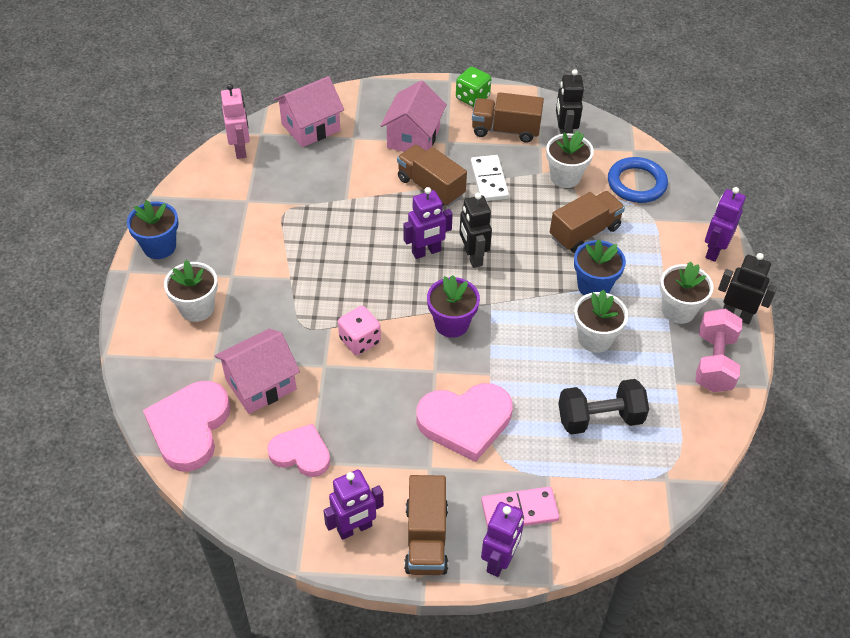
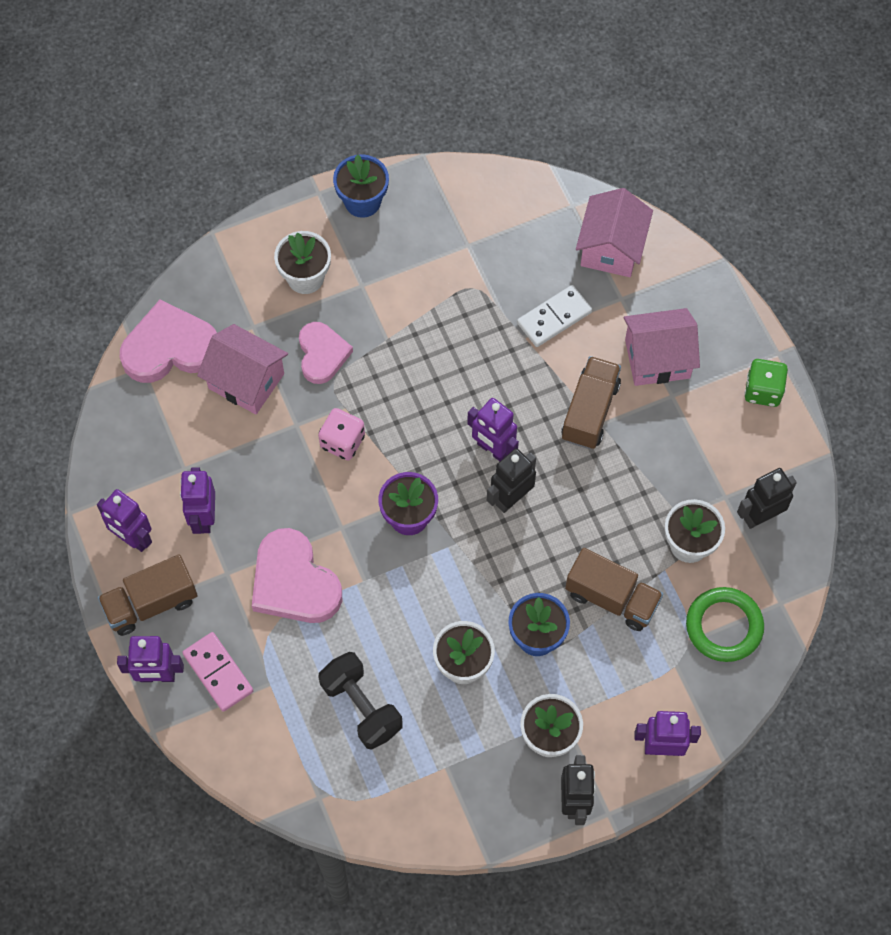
camera: 65 degrees right, 15 degrees up
pink robot [221,84,250,159] -> none
pink heart [267,424,330,477] -> pink heart moved to [299,322,353,384]
pink house [274,76,344,147] -> pink house turned 75 degrees clockwise [576,188,653,277]
white domino [471,155,509,201] -> white domino moved to [517,285,592,347]
brown truck [472,92,544,143] -> none
blue ring [608,157,668,203] -> green ring [686,587,764,662]
pink dumbbell [695,309,742,392] -> none
none -> purple robot [180,467,215,534]

